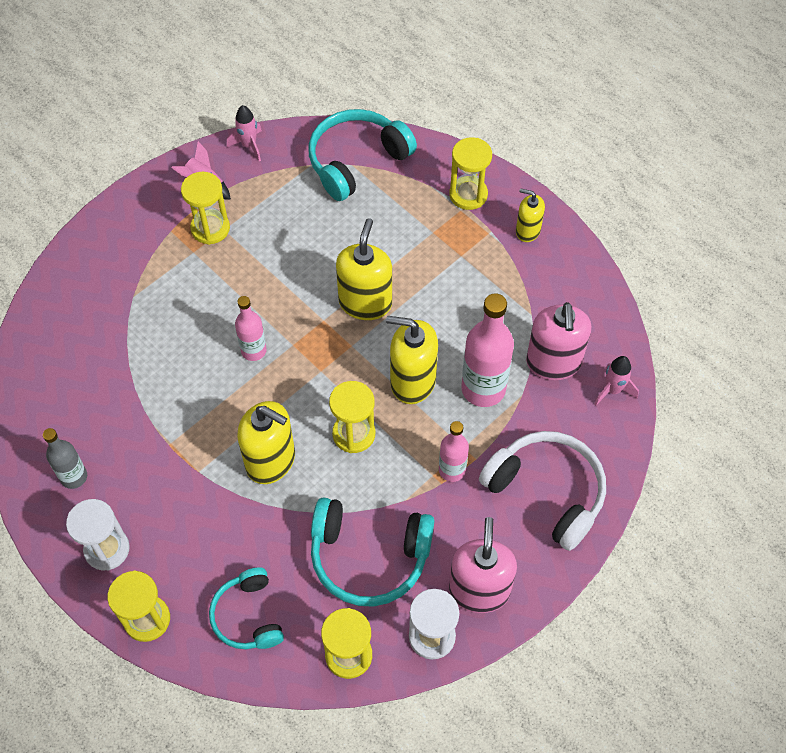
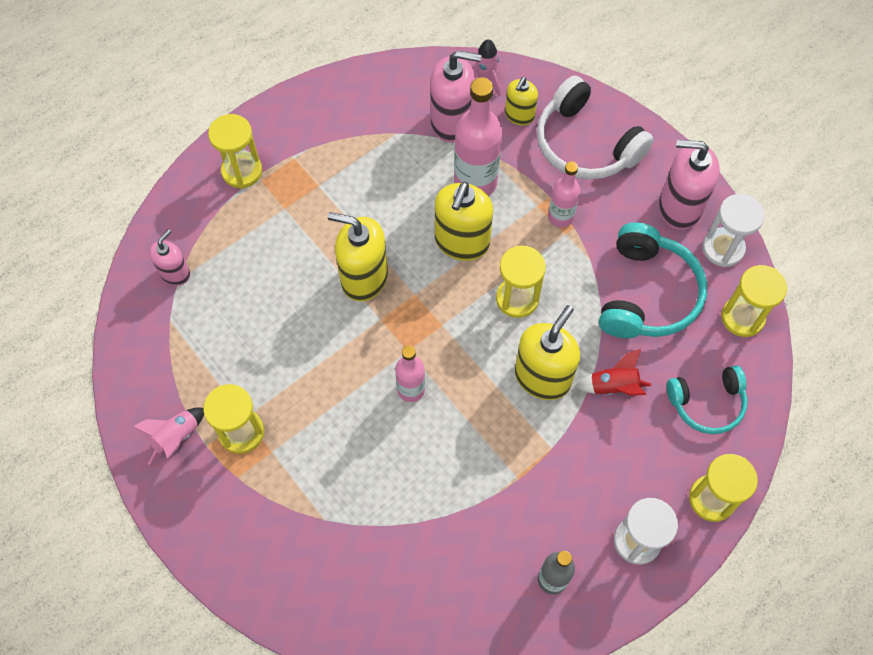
camera: 85 degrees left, 5 degrees up
pink rocket [227,105,262,161] -> none
turquoise headphones [309,109,417,201] -> pink soap dispenser [149,229,190,286]
white headphones [479,431,606,551] -> white headphones turned 90 degrees counterclockwise [537,76,654,179]
yellow soap dispenser [516,188,545,242] -> yellow soap dispenser moved to [505,77,538,125]
none -> red rocket [575,349,651,396]

